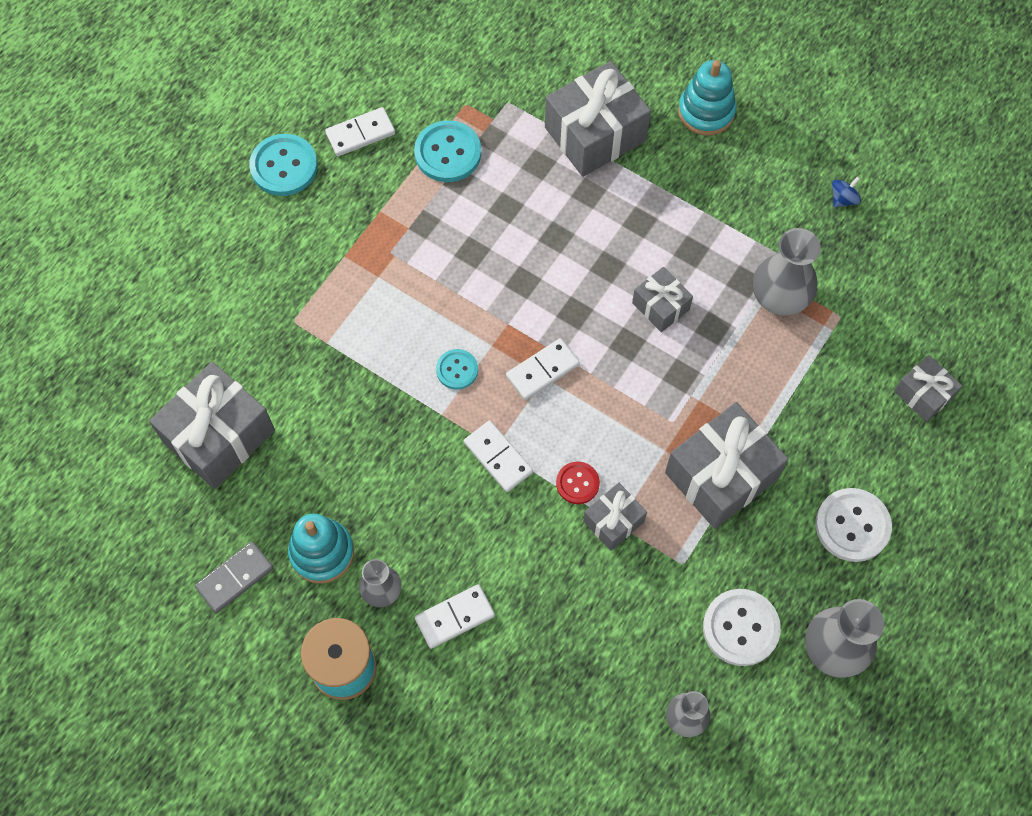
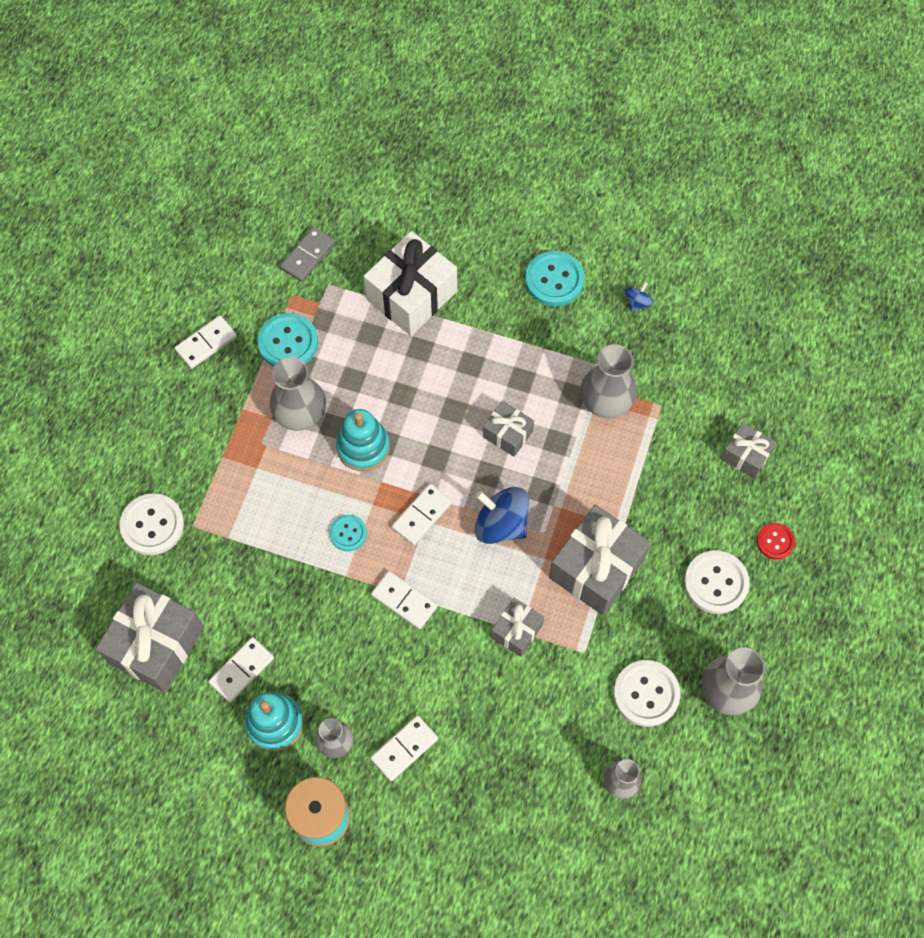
camera: 15 degrees left, 0 degrees up
grey domino [195,542,274,613] -> grey domino moved to [280,227,335,282]
turquoise button [249,134,318,196] -> turquoise button moved to [525,251,585,306]
grey gift [545,61,651,177] -> white gift [364,231,457,336]
red button [556,462,600,504] -> red button moved to [757,523,795,560]
turquoise stacking toy [678,60,736,136] -> turquoise stacking toy moved to [336,409,390,471]
none -> white button [120,493,184,555]
none -> white domino [208,637,274,703]
none -> grey vase [270,357,326,431]
none -> blue spinning top [475,487,529,544]

